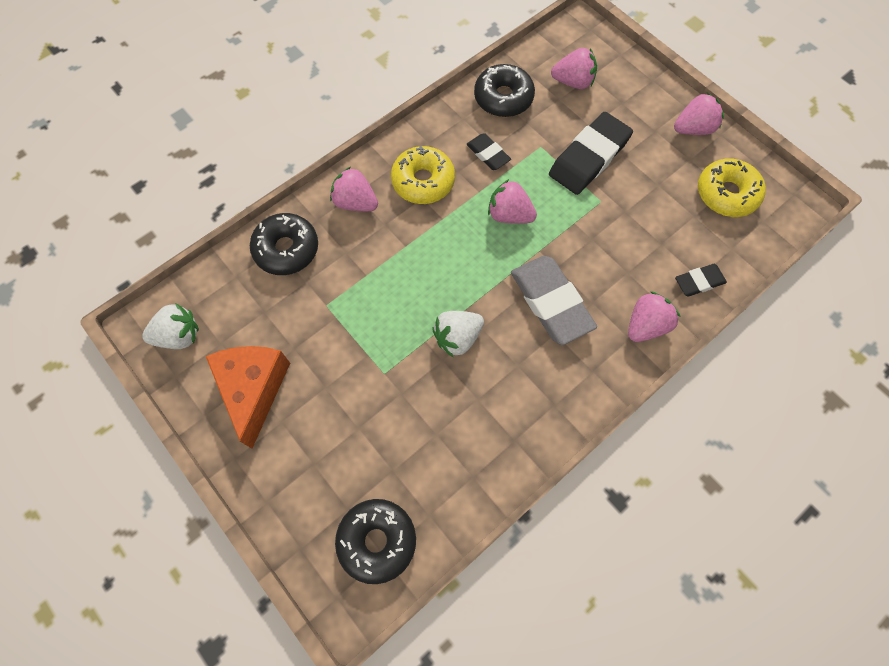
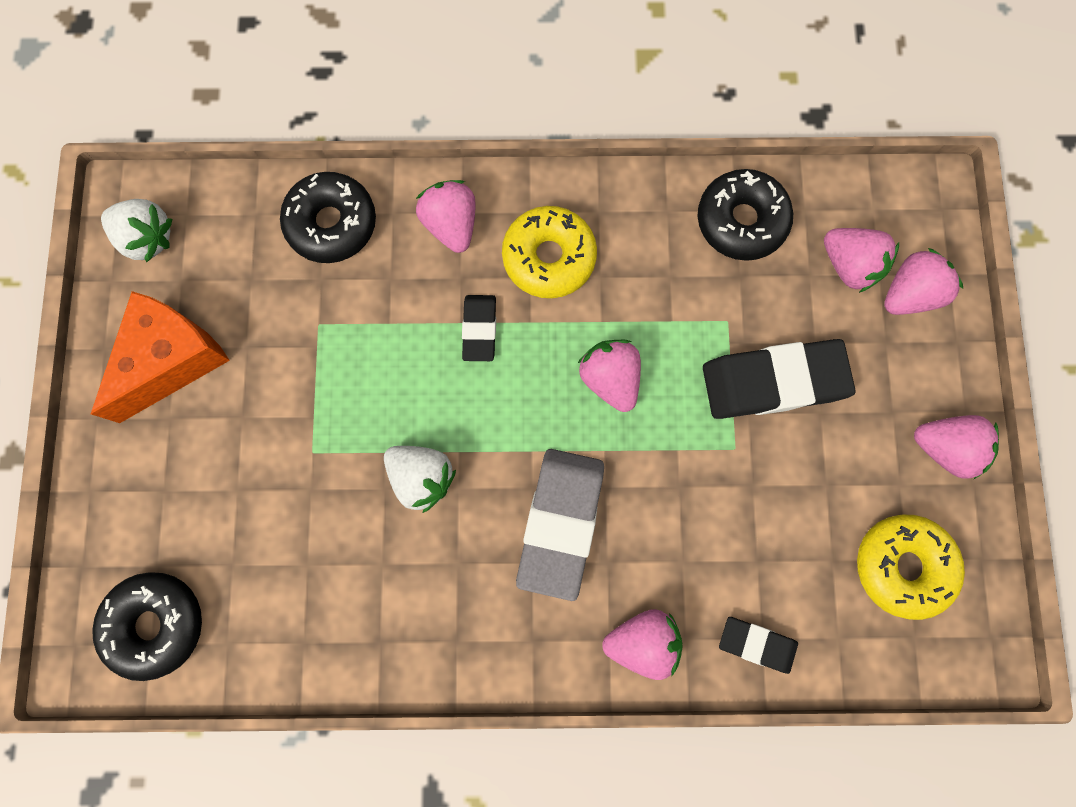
camera: 40 degrees right, 10 degrees up
white strawberry [432,311,484,358] -> white strawberry turned 150 degrees counterclockwise [384,446,456,513]
black eraser [466,133,511,170] -> black eraser moved to [462,295,496,361]
none -> pink strawberry [884,248,963,315]

